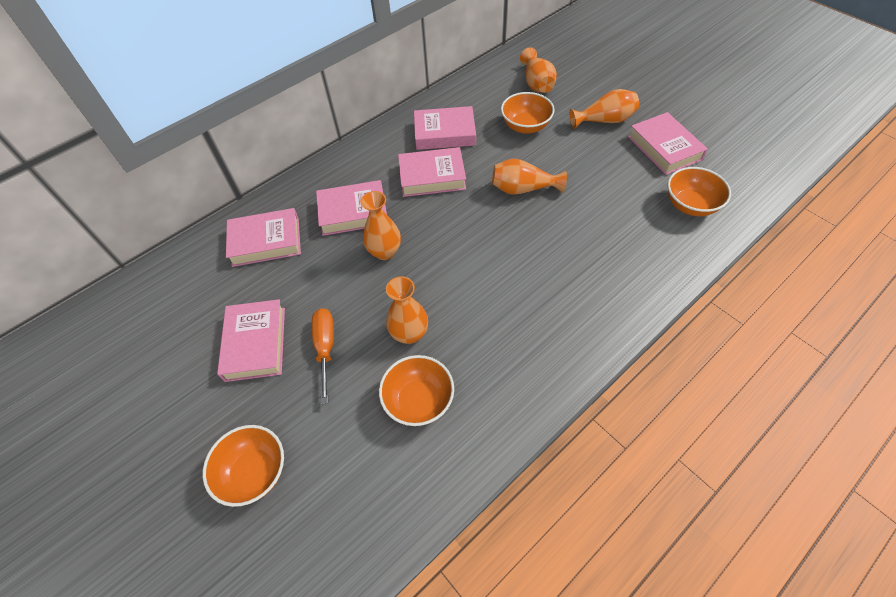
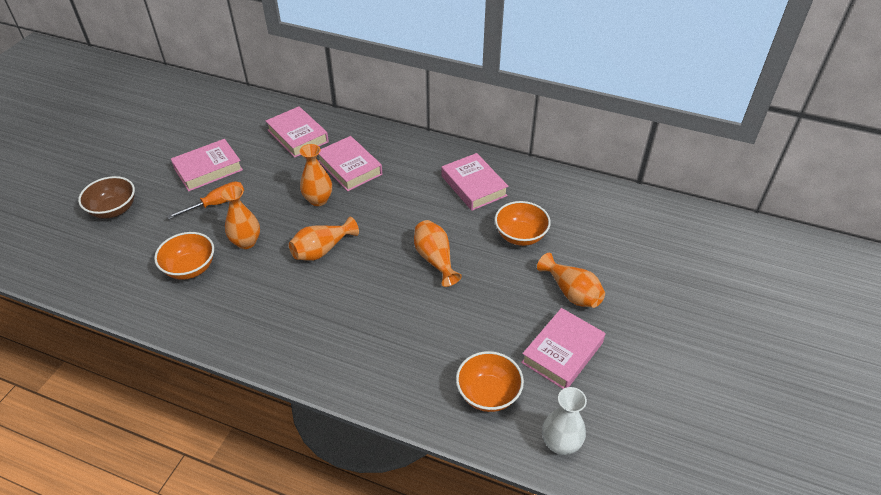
camera: 60 degrees right, 10 degrees down
orange bowl [203,425,284,507] -> brown bowl [78,176,135,219]
pink book [398,147,466,197] -> none
orange vase [520,47,557,93] -> orange vase moved to [289,217,359,261]
none -> white vase [542,387,587,455]

